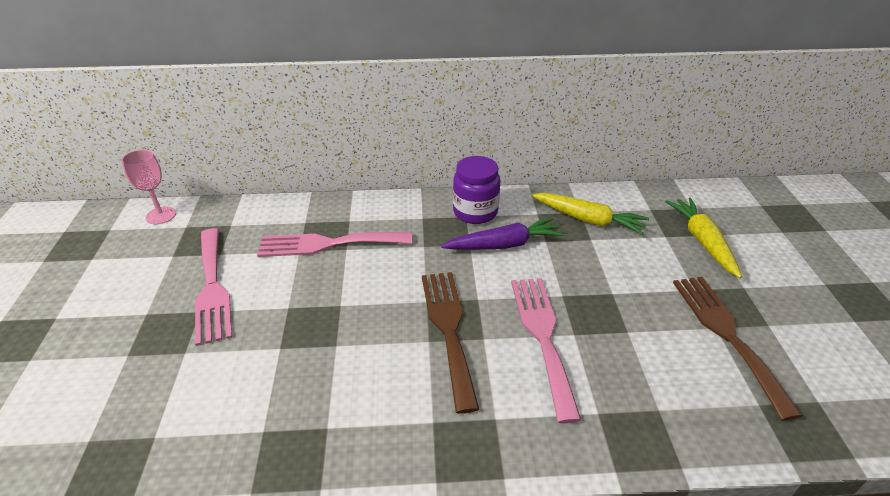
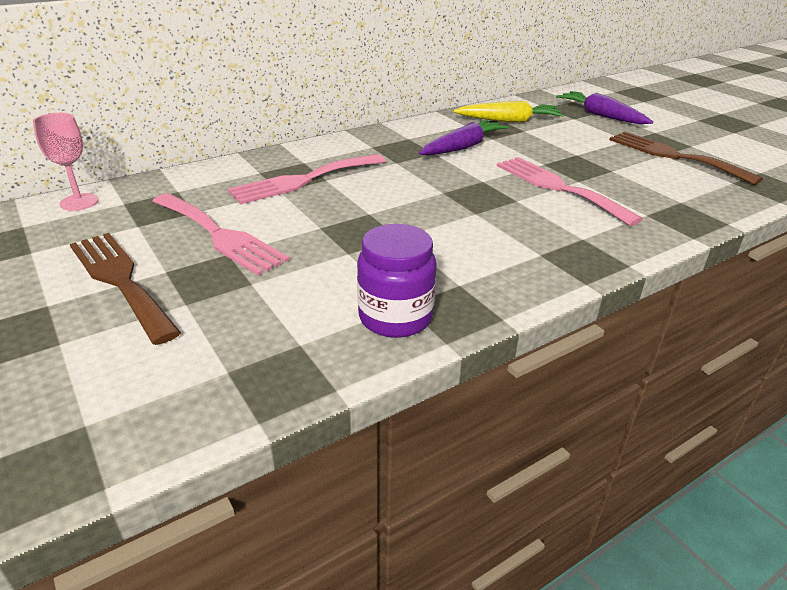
camera: 30 degrees left, 5 degrees down
brown fork [422,272,479,414] -> brown fork moved to [70,233,181,345]
purple jar [453,156,500,224] -> purple jar moved to [357,224,437,338]
yellow carrot [665,198,742,278] -> purple carrot [556,91,653,124]

